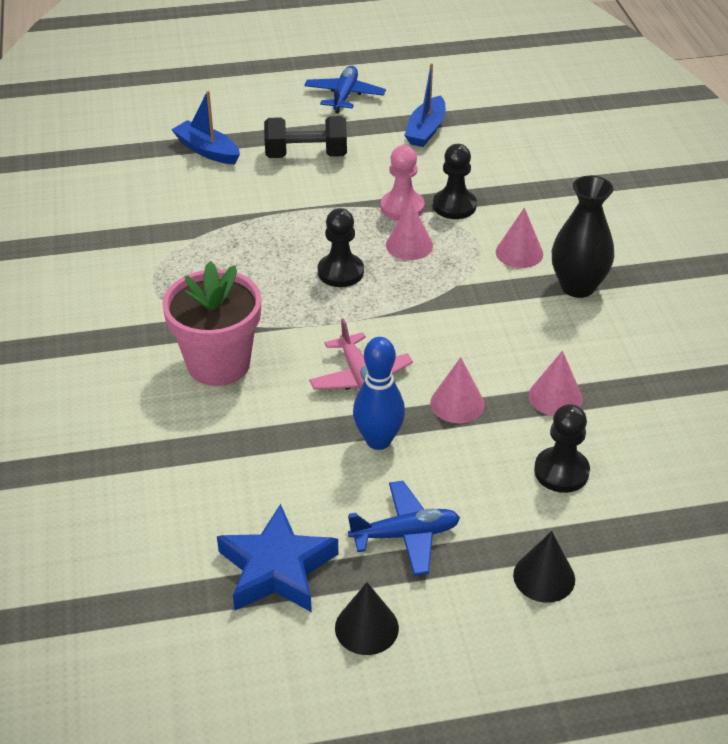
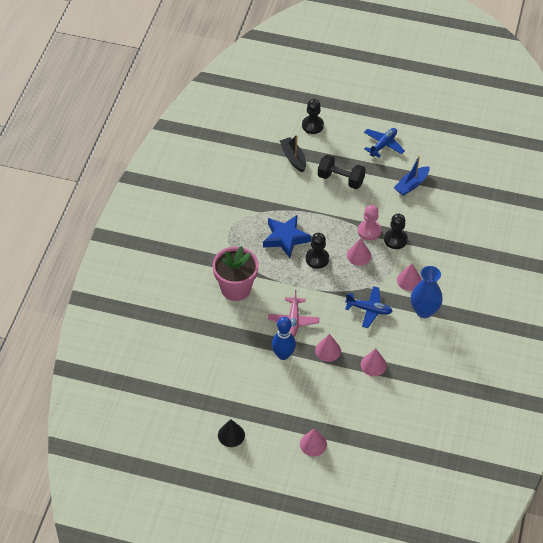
camera: 25 degrees right, 10 degrees up
blue boat [171,91,240,164] -> black boat [280,135,306,172]
blue star [217,504,338,612] -> blue star moved to [263,215,311,258]
blue plane [348,481,460,576] -> blue plane moved to [345,286,393,328]
black cone [513,531,575,603] -> pink cone [300,428,327,456]
black pawn [534,404,590,493] -> black pawn moved to [302,99,324,134]
black vase [552,176,614,298] -> blue vase [411,266,443,318]

